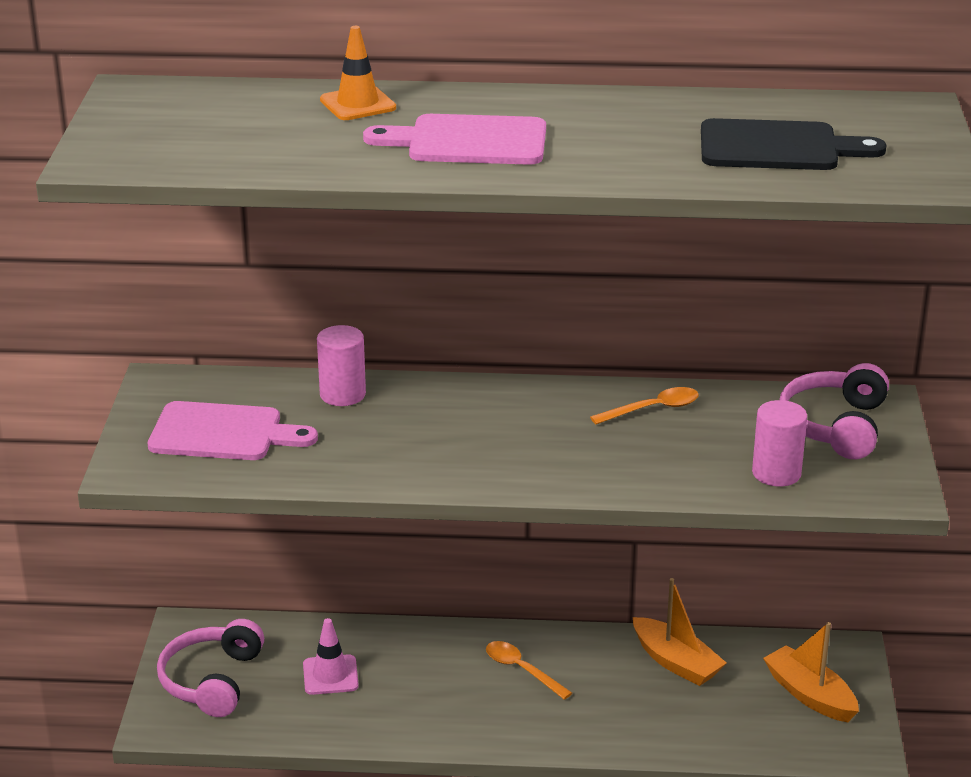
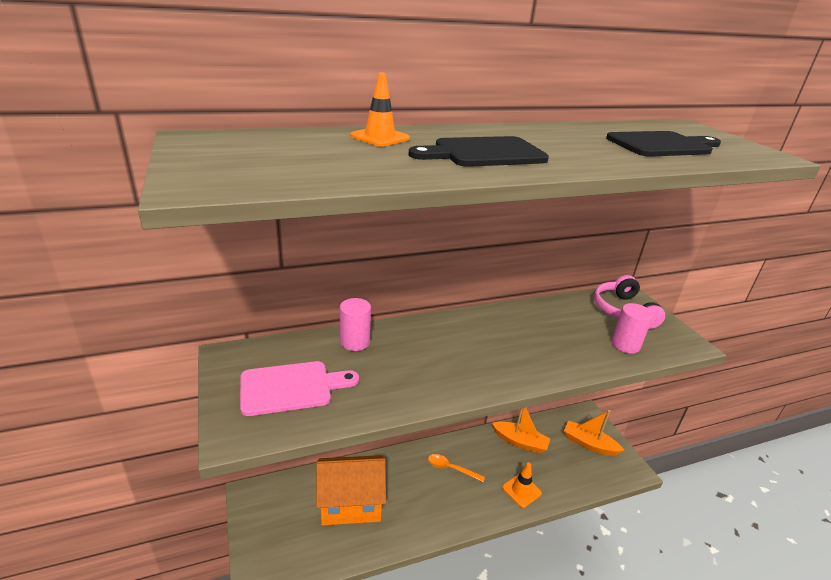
camera: 25 degrees left, 0 degrees up
pink headphones [157,619,264,717] -> none
pink traffic cone [303,618,359,695] -> orange house [316,455,386,526]
pink cutting board [363,114,546,165] -> black cutting board [408,136,549,167]
orange spoon [590,387,699,424] -> none
none -> orange traffic cone [502,462,542,508]

